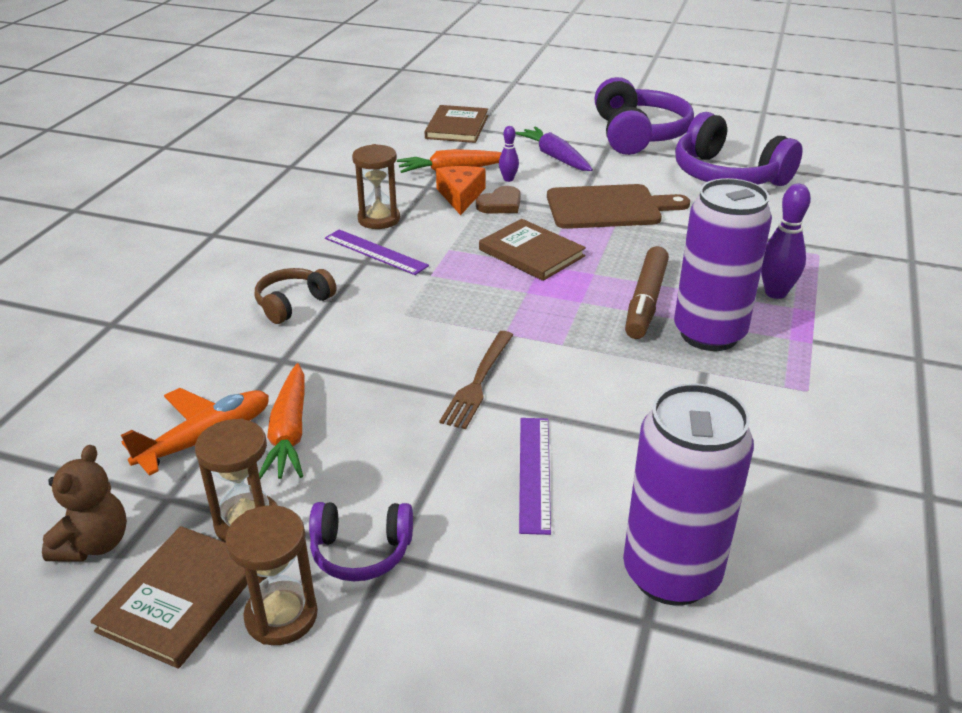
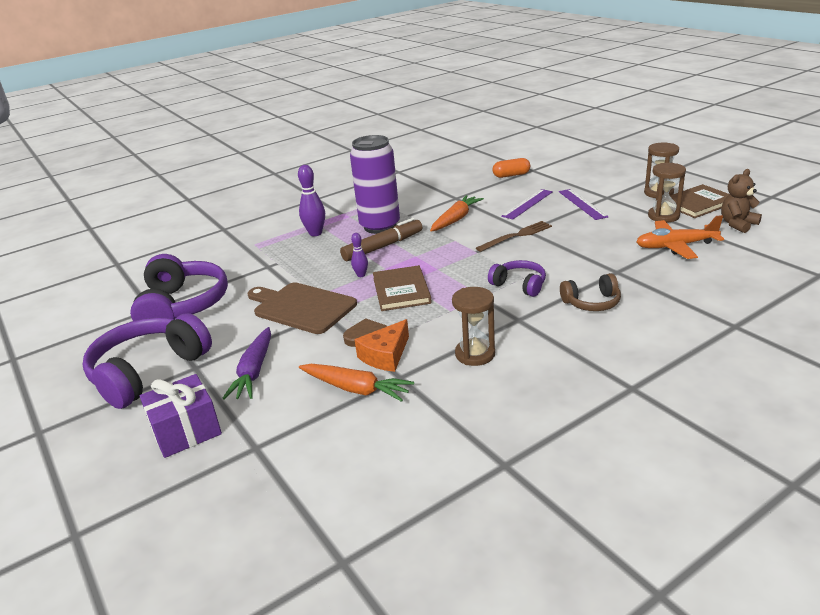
camera: 140 degrees left, 5 degrees down
orange carrot [259,363,305,479] -> orange carrot moved to [430,195,484,231]
purple headphones [309,502,413,581] -> purple headphones moved to [488,260,546,297]
purple ruler [325,229,429,275] -> purple ruler moved to [559,189,609,220]
brown book [425,105,488,143] -> none
purple bowling pin [499,126,519,182] -> purple bowling pin moved to [351,233,368,277]
purple can [623,383,754,605] -> orange capsule [492,158,530,178]
none -> purple gift [140,374,222,458]

